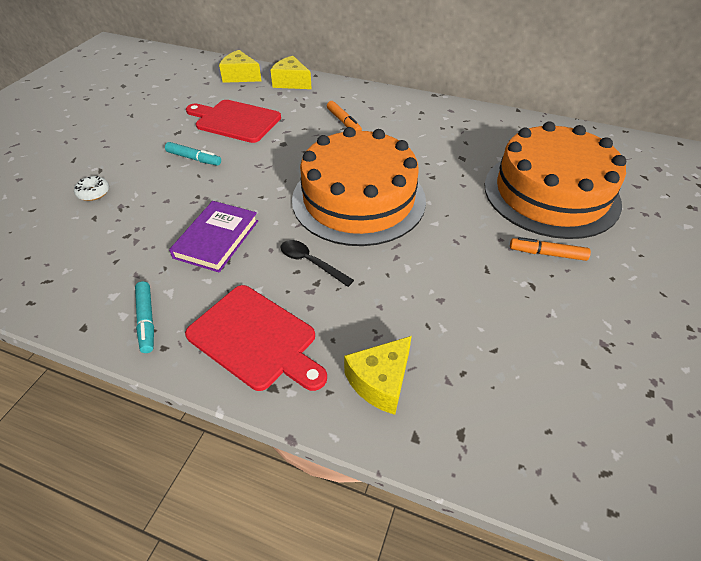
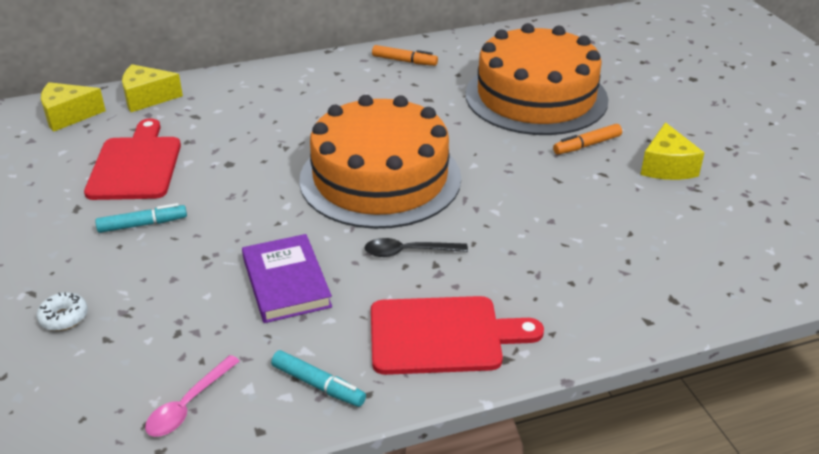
camera: 40 degrees left, 10 degrees down
red cutting board [186,100,281,143] -> red cutting board turned 105 degrees clockwise [84,118,181,200]
orange marker [327,101,362,131] -> orange marker moved to [372,45,438,66]
yellow cheese [344,336,412,415] -> yellow cheese moved to [640,122,704,180]
none -> pink spoon [145,355,240,437]

